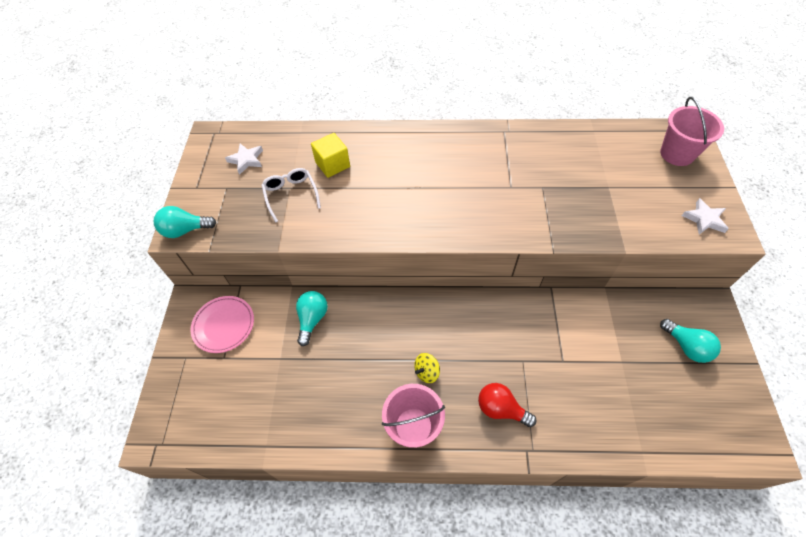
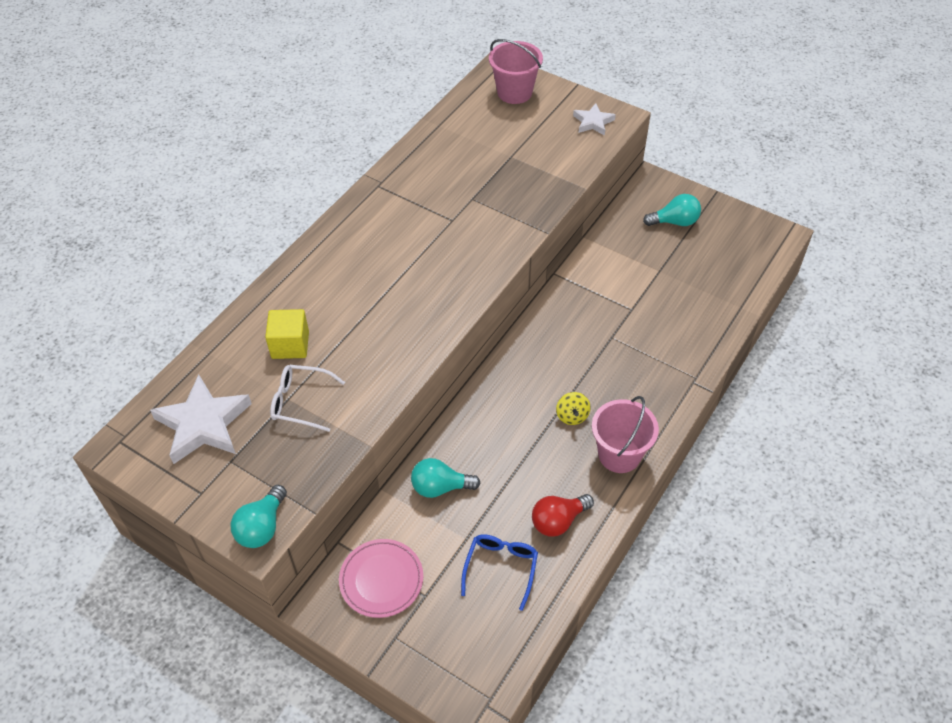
camera: 60 degrees left, 5 degrees down
white star [225,144,263,175] -> white star [150,375,252,464], size x1.83
turquoise light bulb [296,291,328,346] -> turquoise light bulb turned 45 degrees counterclockwise [411,458,480,498]
red light bulb [478,383,537,427] -> red light bulb moved to [532,494,594,537]
none -> blue glasses [461,534,538,611]

